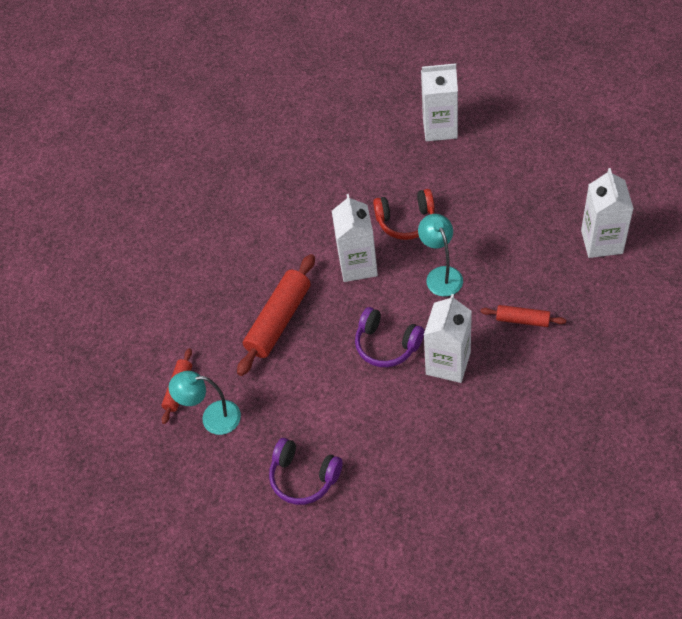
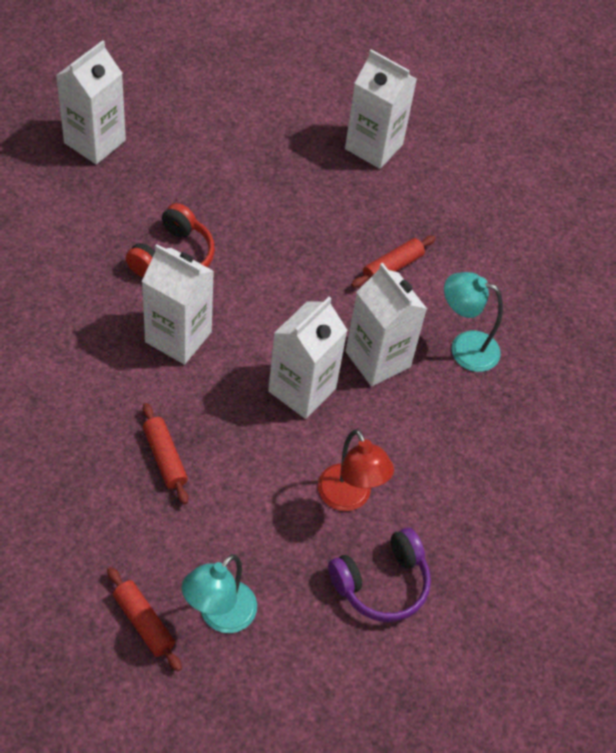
camera: 65 degrees left, 0 degrees up
red rolling pin [237,254,315,376] -> red rolling pin [143,403,188,504], size x0.55
purple headphones [355,307,424,367] -> white carton [268,297,348,419]
turquoise lamp [418,214,463,297] -> turquoise lamp moved to [444,272,503,372]
none -> red lamp [318,429,394,511]

